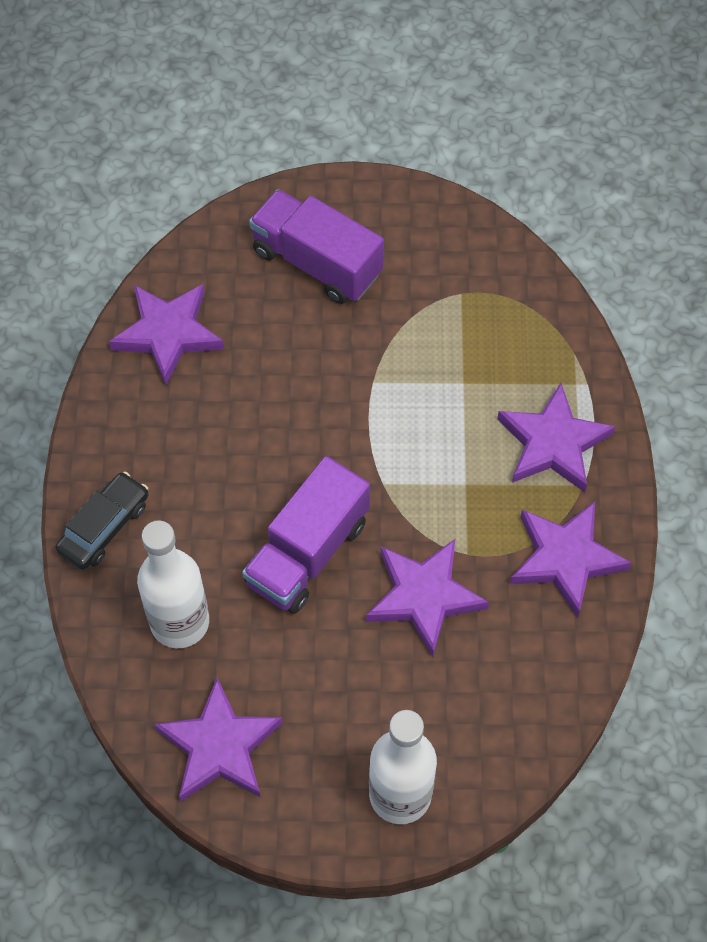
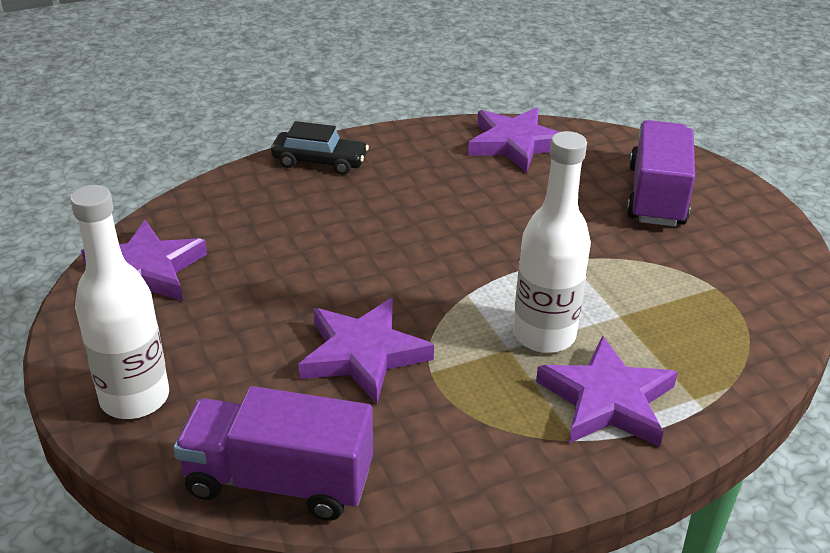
camera: 65 degrees right, 25 degrees down
white bottle [137,520,209,648] -> white bottle moved to [513,131,591,353]
purple truck [242,456,370,614] -> purple truck moved to [174,386,373,521]
purple star [510,502,632,618] -> none

